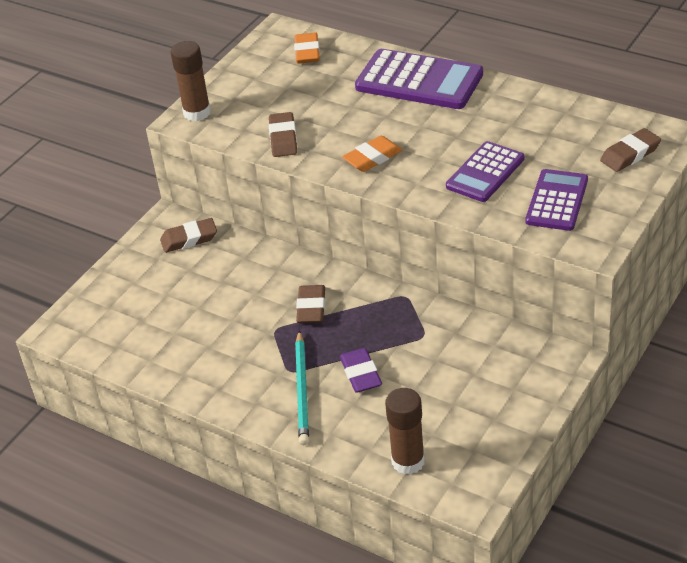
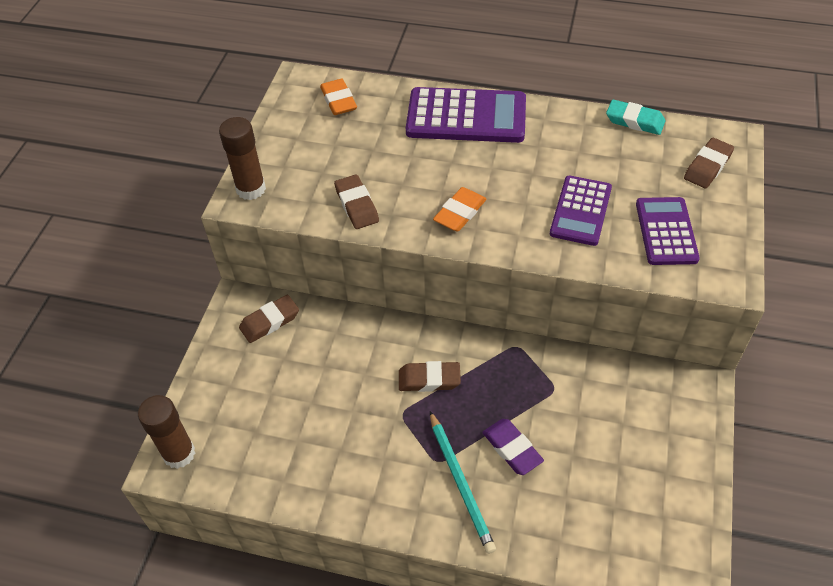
camera: 20 degrees left, 10 degrees up
brown eraser [296,285,325,323] -> brown eraser turned 75 degrees counterclockwise [399,361,461,392]
brown glue stick [385,388,425,475] -> brown glue stick moved to [138,395,195,469]
none -> turquoise eraser [606,99,665,135]

